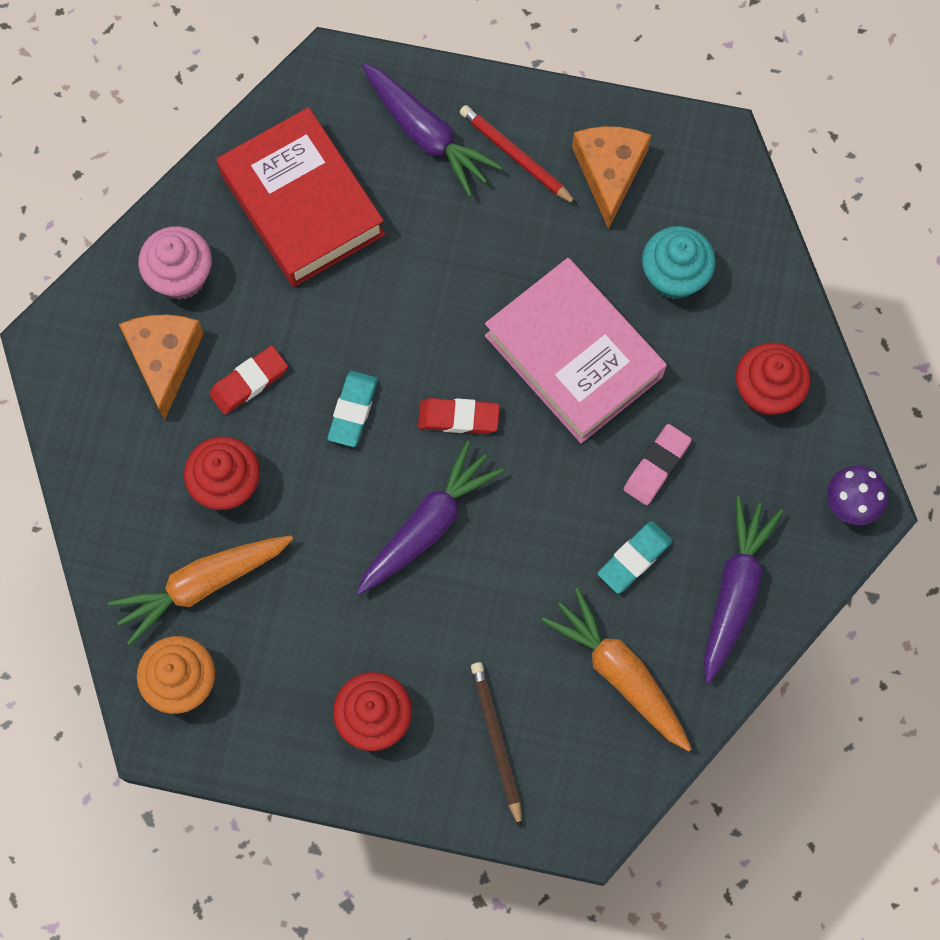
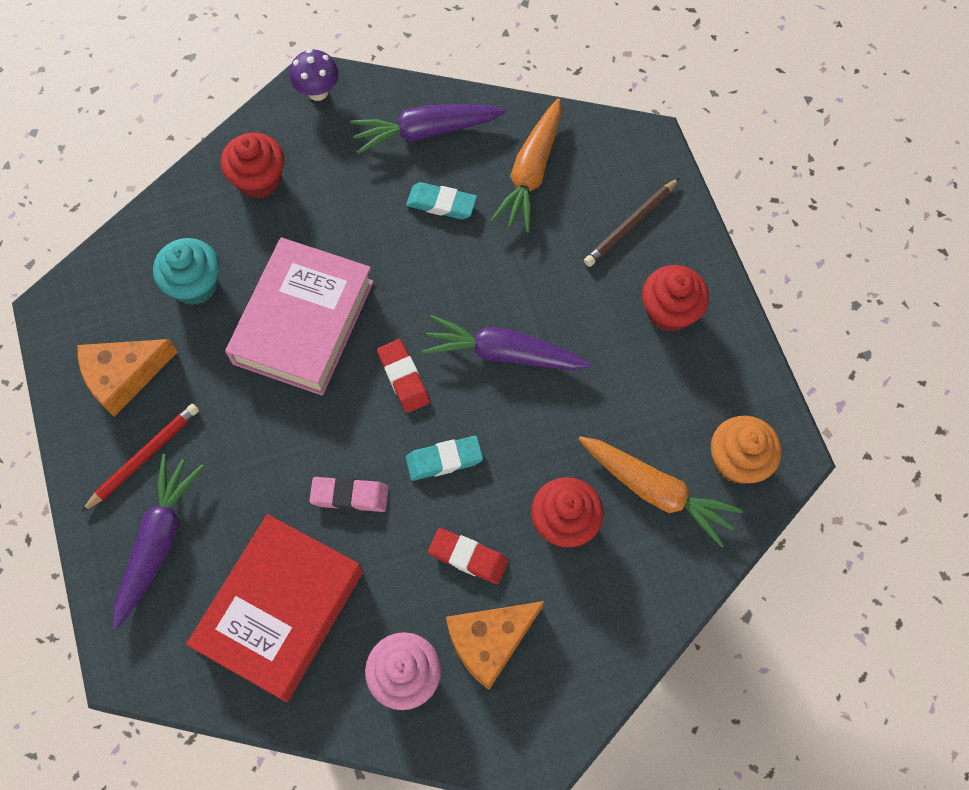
camera: 120 degrees left, 5 degrees down
red pencil [460,105,577,205] -> red pencil turned 150 degrees counterclockwise [82,404,199,512]
pink eraser [624,424,692,505] -> pink eraser moved to [309,477,389,512]

